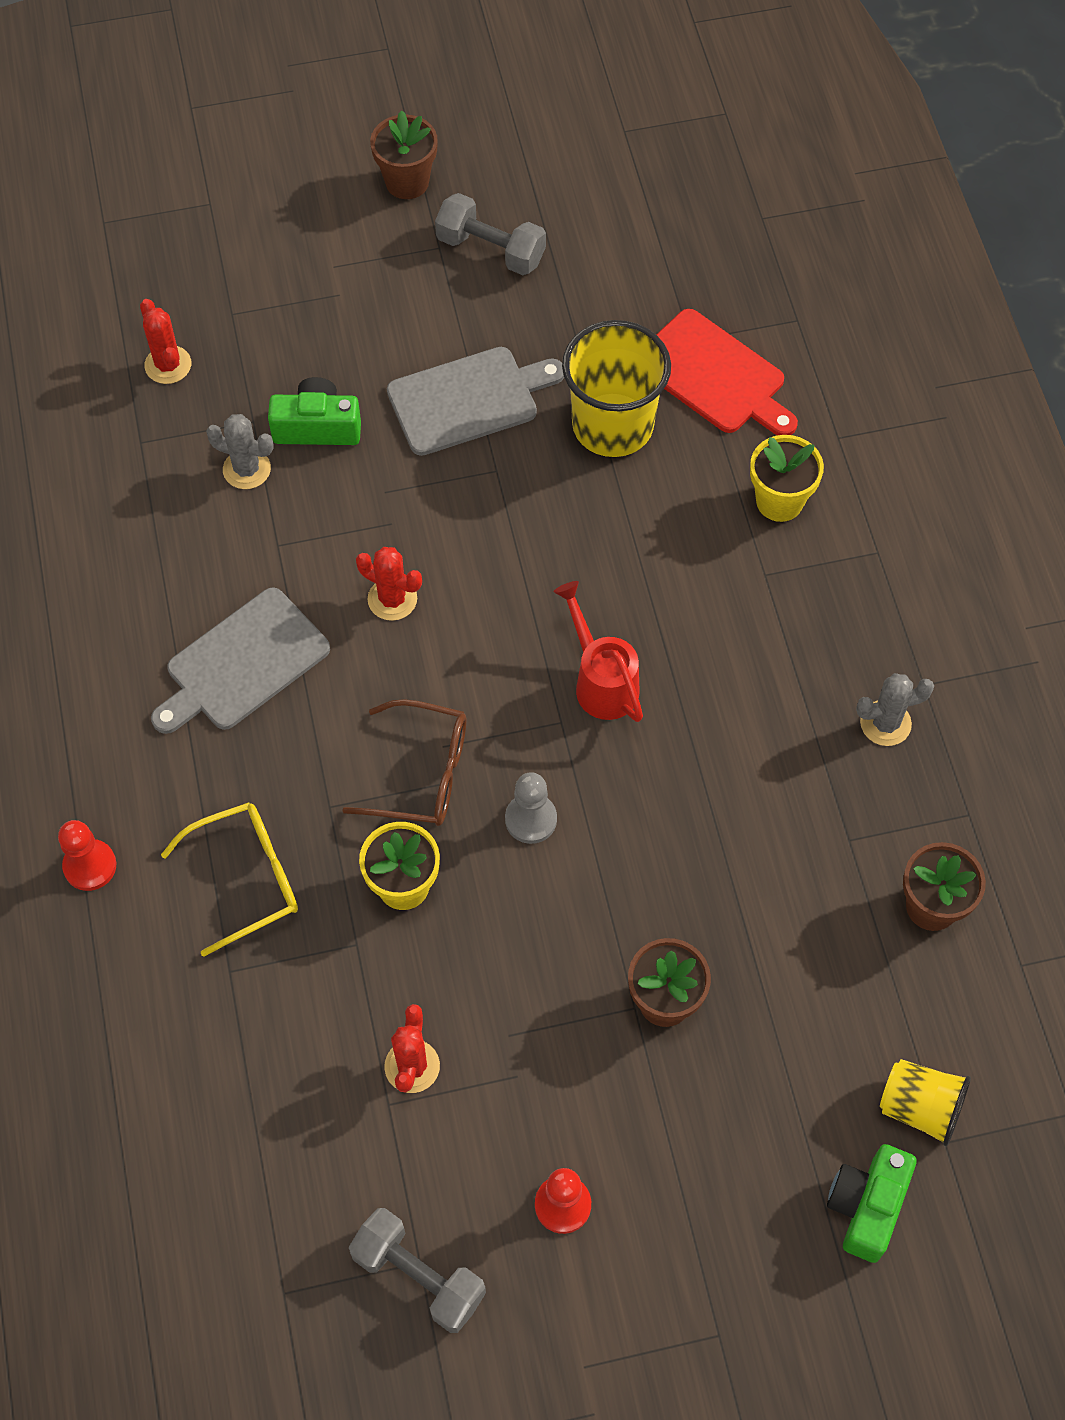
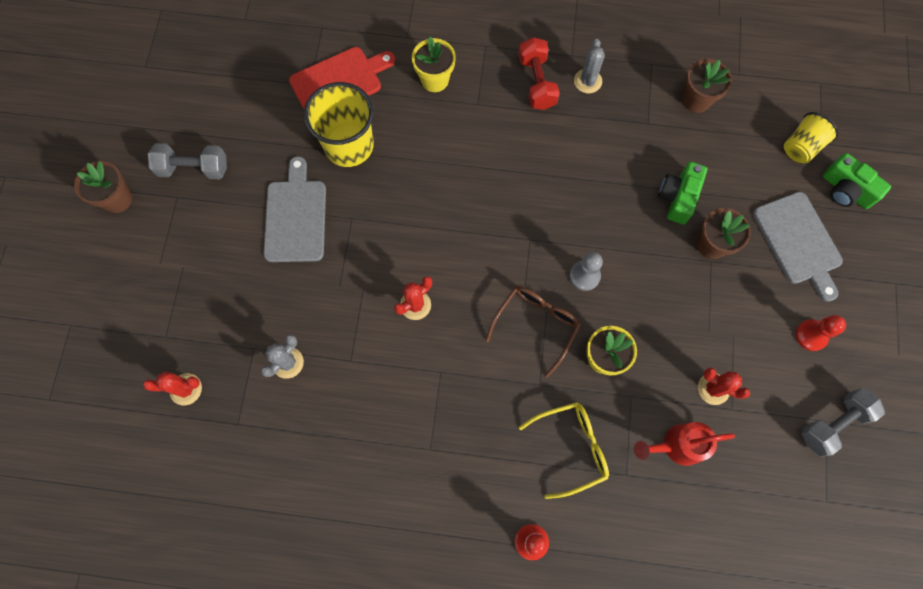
camera: 70 degrees left, 10 degrees up
grey cutting board [151,587,330,734] -> grey cutting board moved to [753,192,843,302]
yellow glasses [161,802,298,957] -> yellow glasses turned 75 degrees clockwise [519,402,609,499]
green camera [268,377,361,445] -> green camera moved to [658,162,707,224]
grey dumbbell [435,193,546,275] -> grey dumbbell turned 45 degrees clockwise [148,143,227,179]
red watering can [554,581,643,722] -> red watering can moved to [634,422,735,466]
none -> red dumbbell [518,37,560,110]

